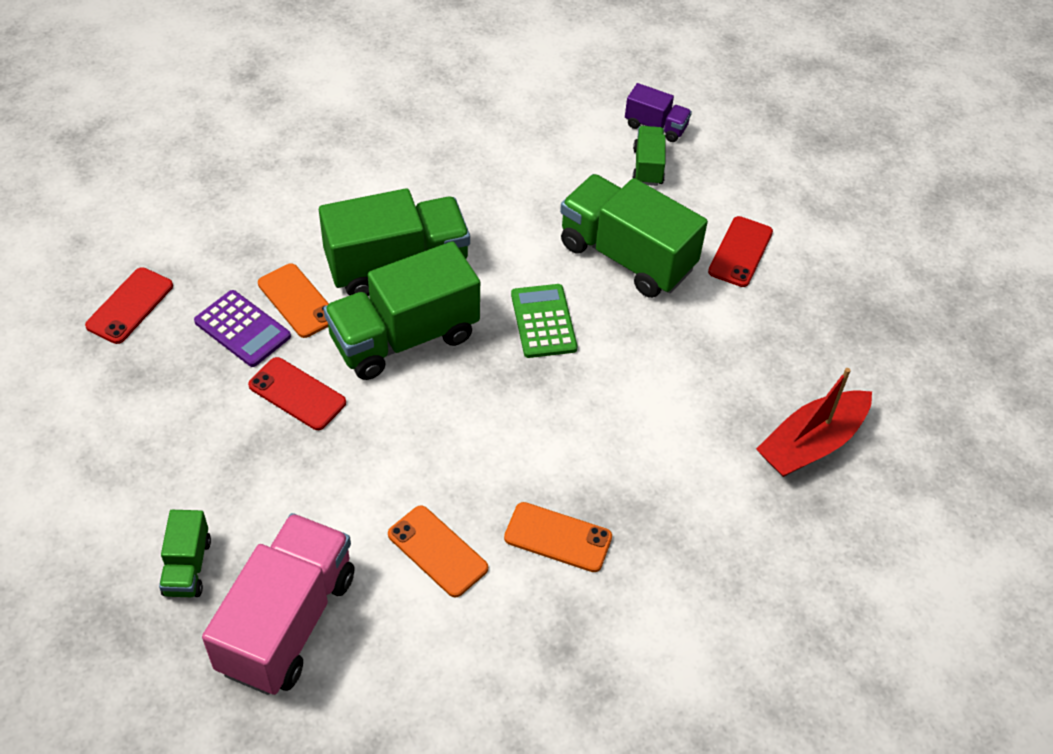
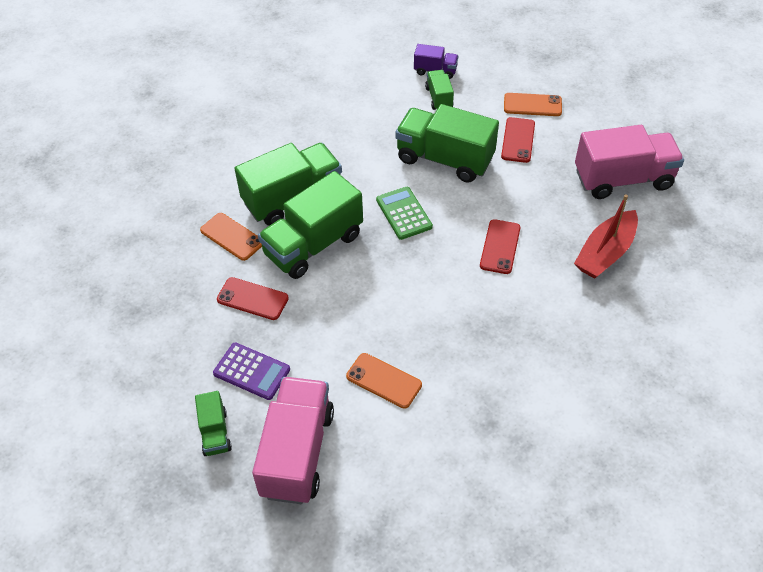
camera: 10 degrees left, 0 degrees up
red phone [85,267,173,344] -> red phone moved to [480,219,521,274]
purple calculator [194,290,291,367] -> purple calculator moved to [213,342,290,400]
orange phone [504,502,612,572] -> orange phone moved to [504,93,562,116]
none -> pink truck [575,125,684,199]

